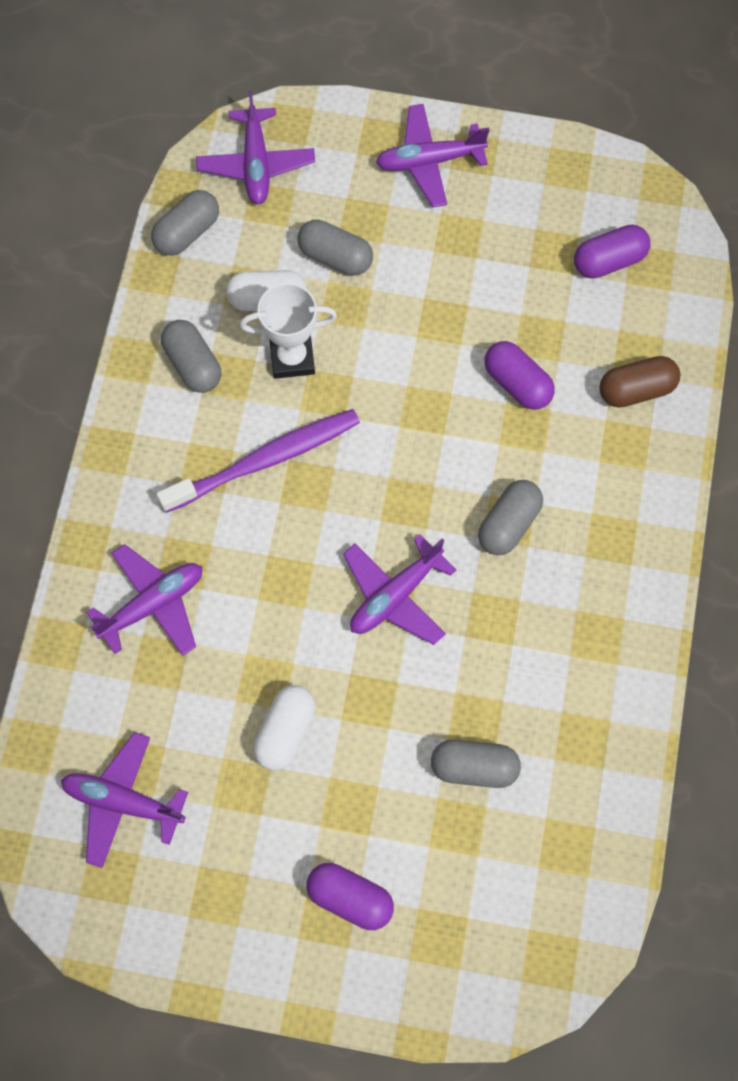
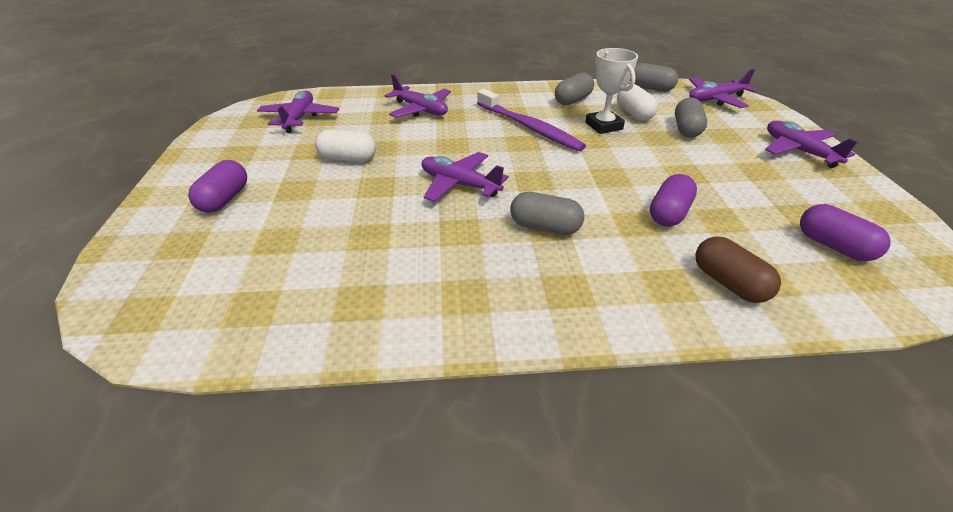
camera: 75 degrees right, 30 degrees down
grey capsule [431,740,521,788] -> none

